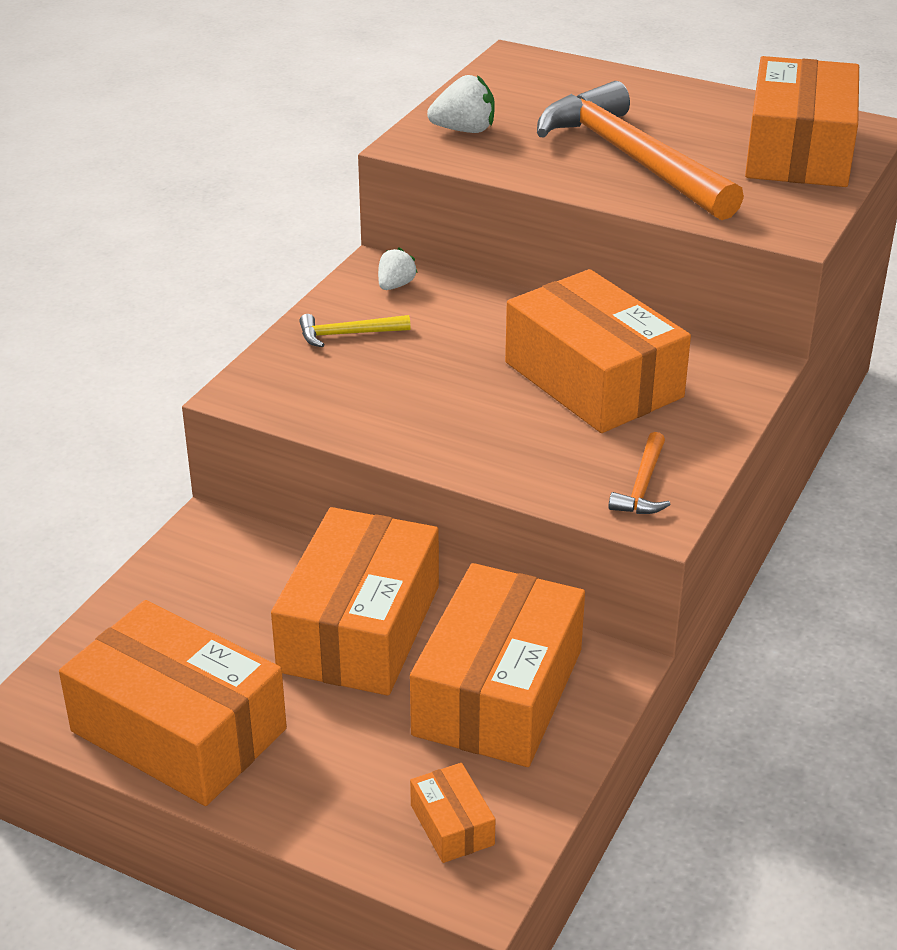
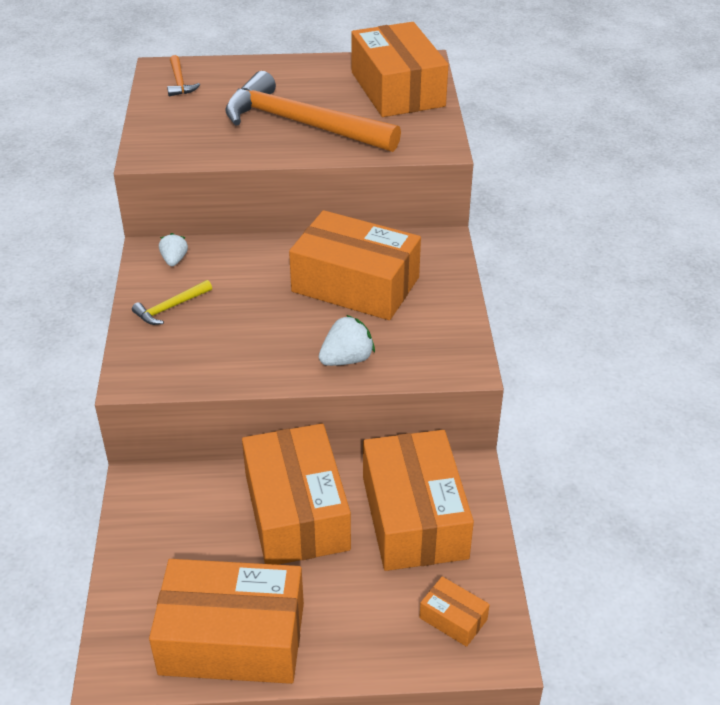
camera: 30 degrees left, 5 degrees up
white strawberry [427,75,495,133] -> white strawberry moved to [319,315,375,366]
orange hammer [608,432,671,514] -> orange hammer moved to [167,55,200,97]

